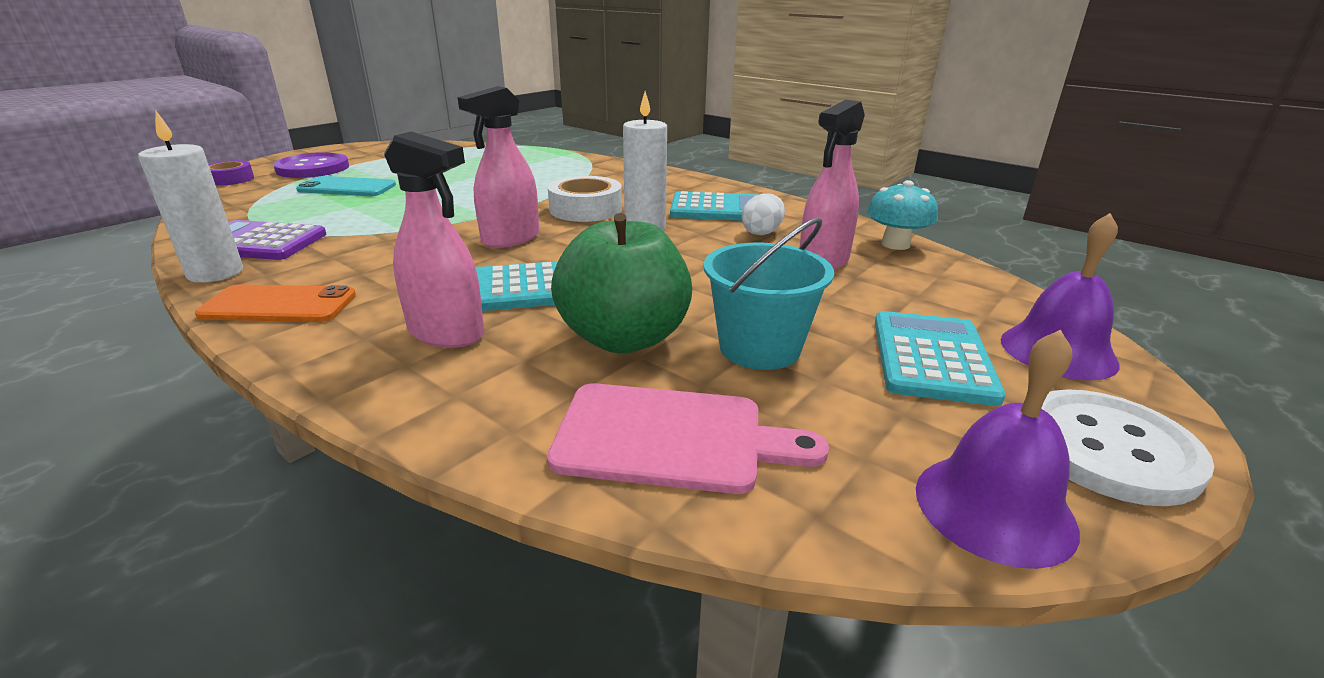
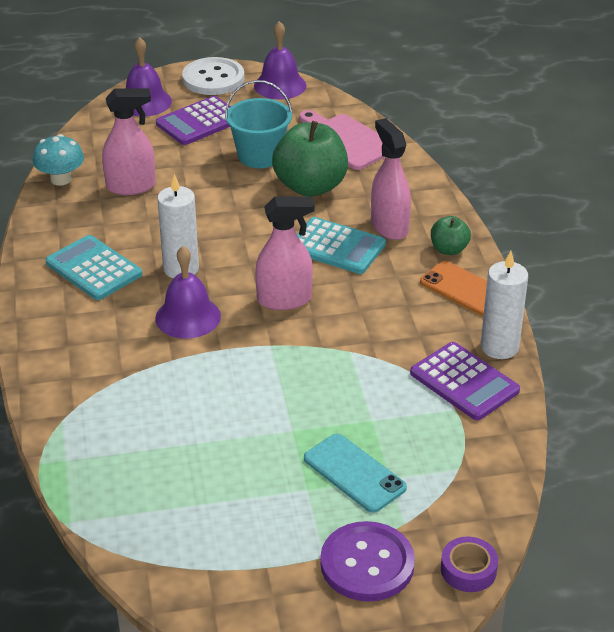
camera: 140 degrees left, 10 degrees up
white tape [548,176,622,222] -> purple bell [155,246,221,339]
white egg [742,193,785,235] -> none
turquoise calculator [875,311,1006,406] -> purple calculator [156,96,231,145]
none -> green apple [431,216,471,255]

